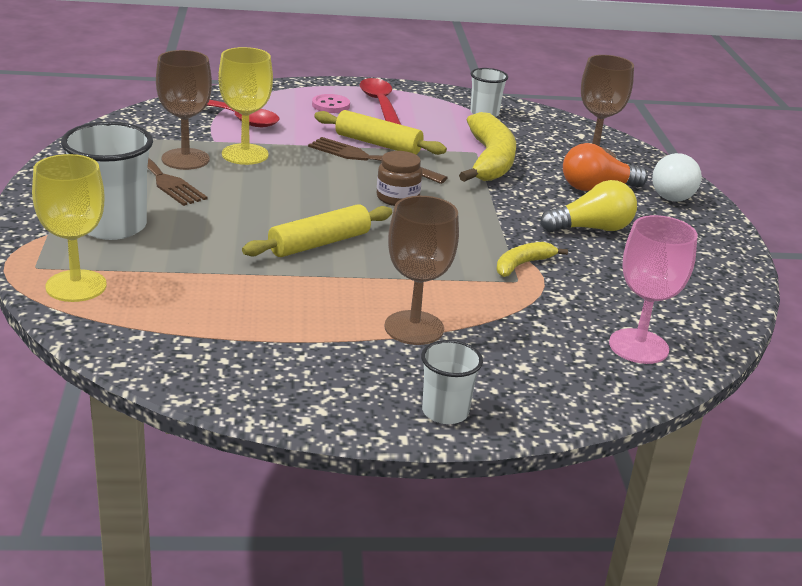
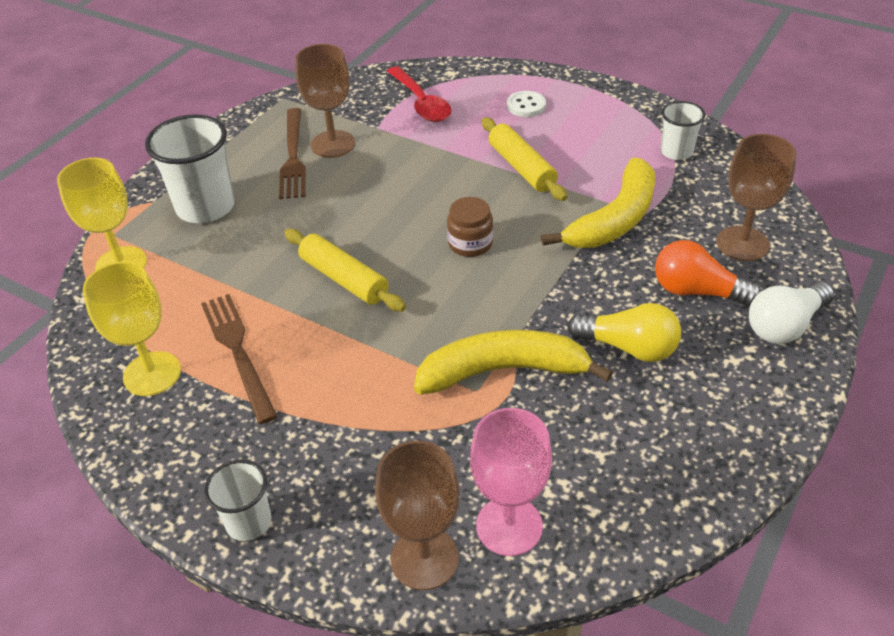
camera: 40 degrees right, 15 degrees up
yellow goblet [218,47,273,165] -> yellow goblet moved to [82,262,181,396]
yellow rolling pin [242,204,392,257] -> yellow rolling pin turned 45 degrees clockwise [284,229,406,312]
brown fork [308,137,448,184] -> brown fork moved to [201,294,278,424]
pink button [312,94,350,113] -> white button [507,91,546,117]
red spoon [359,78,401,125] -> none
brown goblet [385,196,459,345] -> brown goblet moved to [375,441,460,590]
yellow banana [496,242,568,277] -> yellow banana [414,330,613,395], size x1.96

